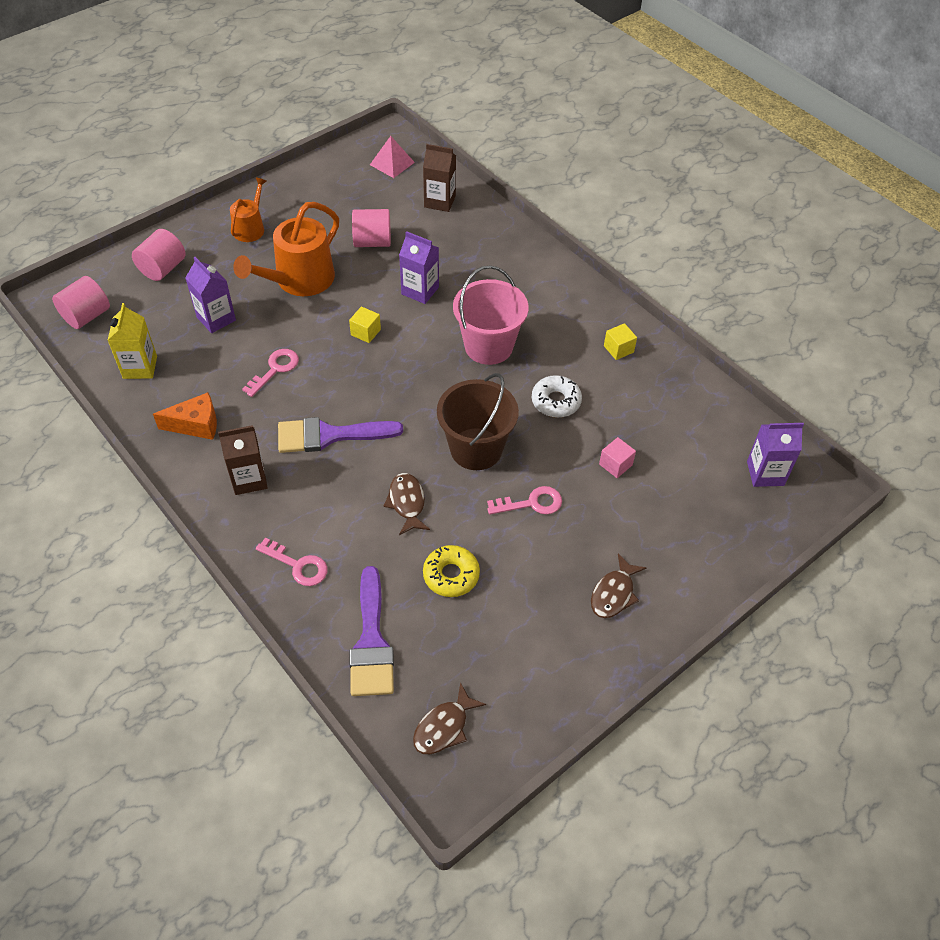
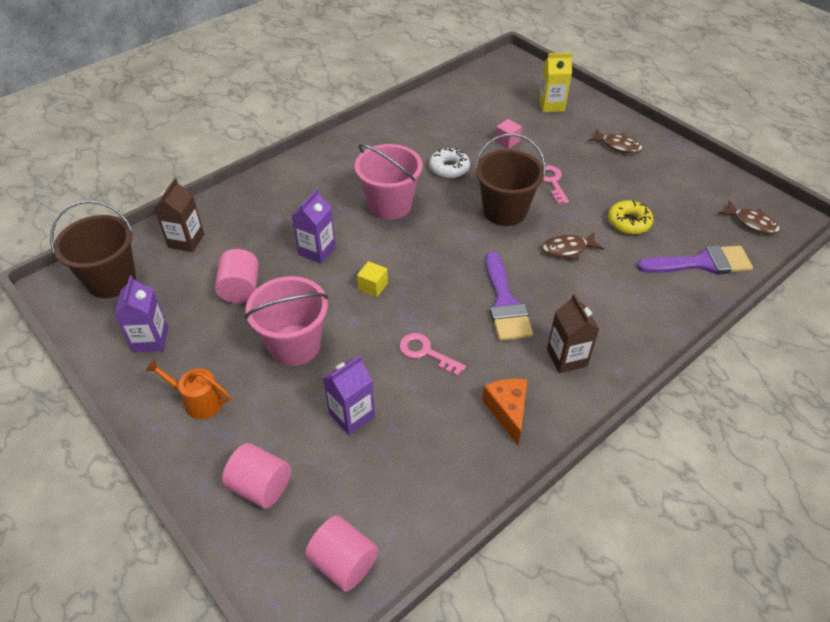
camera: 90 degrees left, 5 degrees down
yellow carton [107,303,157,379] -> yellow carton moved to [539,53,572,112]
orange watering can [233,202,339,296] -> pink bucket [245,276,328,366]
pink key [256,537,328,586] -> none
pink pyramid [370,136,415,178] -> brown bucket [50,200,136,298]
yellow cube [604,323,637,360] -> none
purple carton [747,423,804,487] -> purple carton moved to [114,275,168,352]

